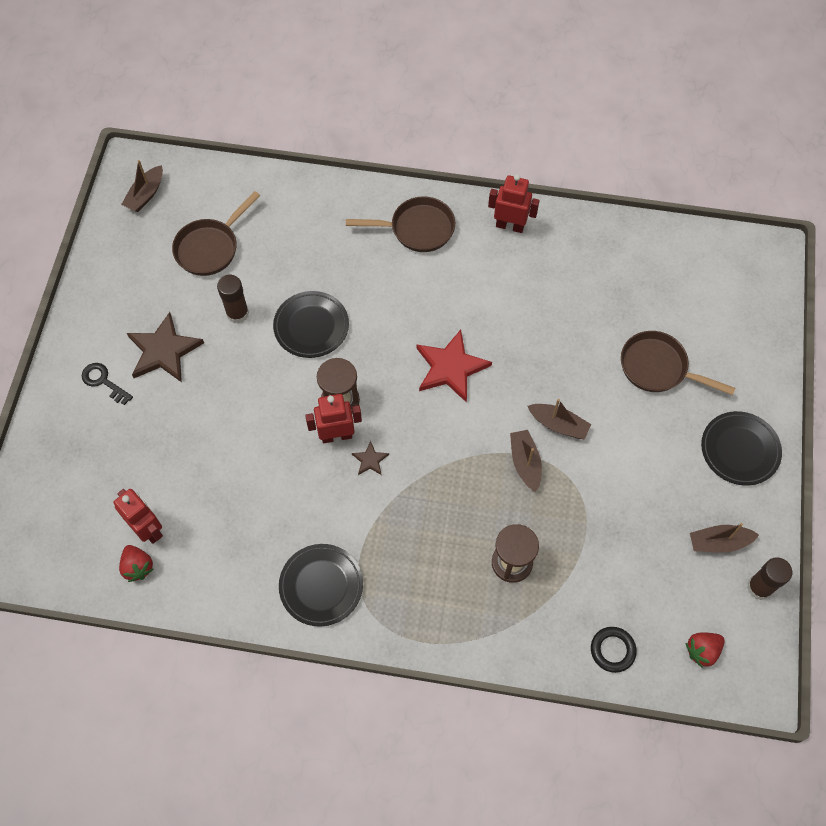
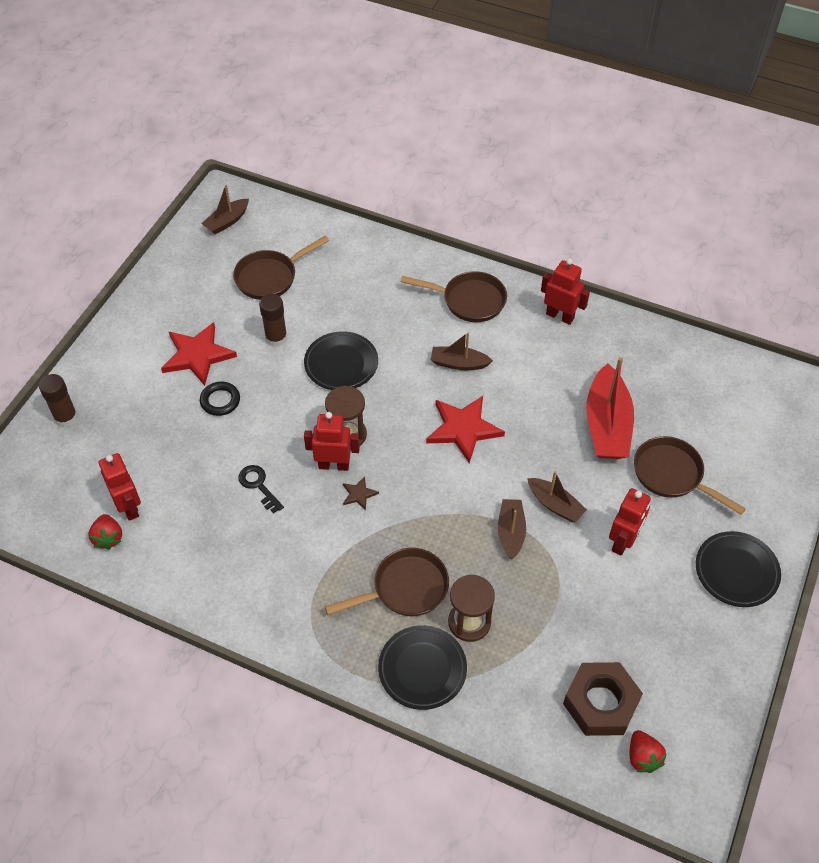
camera: 15 degrees right, 10 degrees down
black key [82,363,133,405] -> black key moved to [238,465,284,514]
brown star [127,312,204,382] -> red star [161,322,237,386]
black plate [279,544,363,627] -> black plate moved to [378,625,467,710]
black ring [591,627,637,673] -> black ring moved to [200,382,240,416]
red strawberry [685,632,725,668] -> red strawberry turned 90 degrees counterclockwise [630,730,666,773]
brown boat [690,523,759,553] -> brown boat moved to [431,332,493,370]
brown glue stick [747,557,792,600] -> brown glue stick moved to [39,374,78,427]
none -> brown pan [325,548,449,617]
none -> brown nut [563,662,643,736]
none -> red boat [586,357,634,459]
none -> red robot [609,488,651,556]

